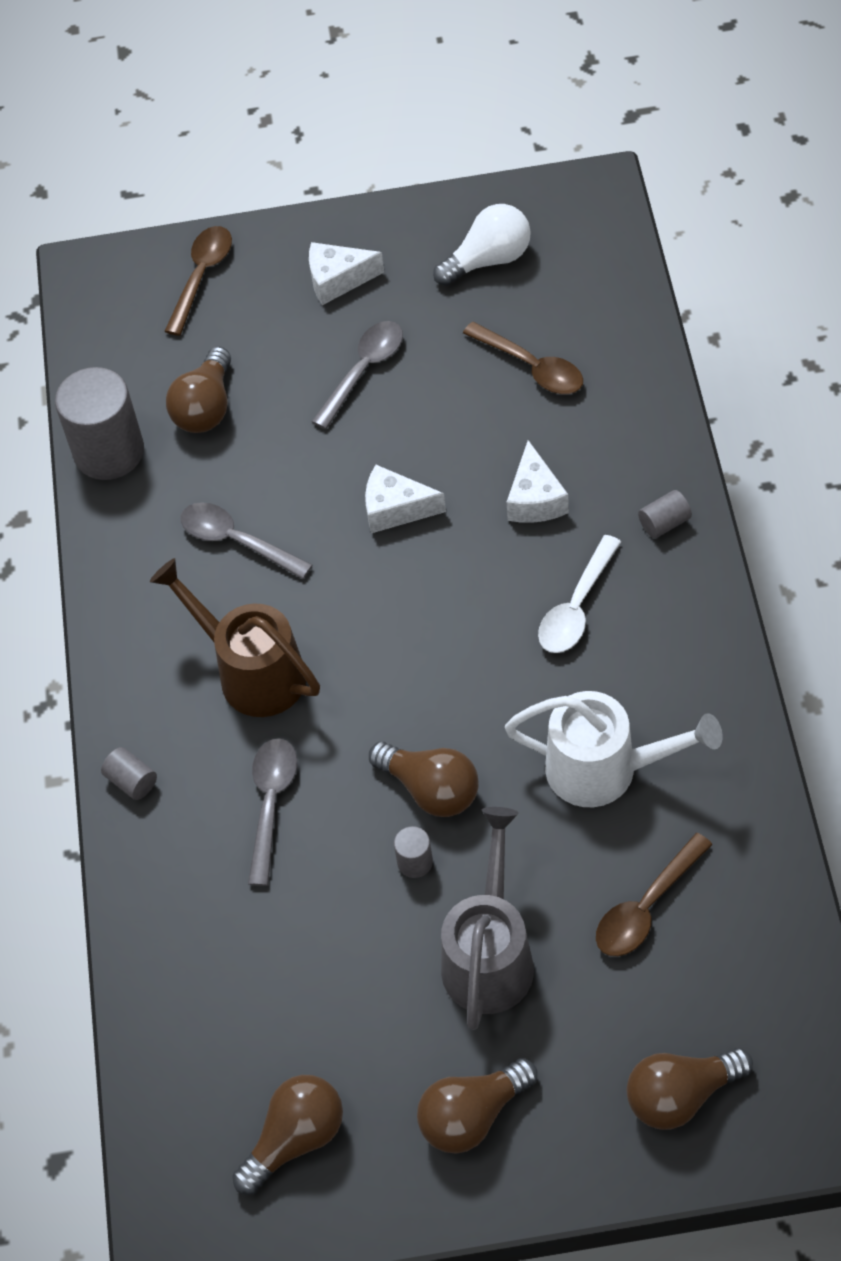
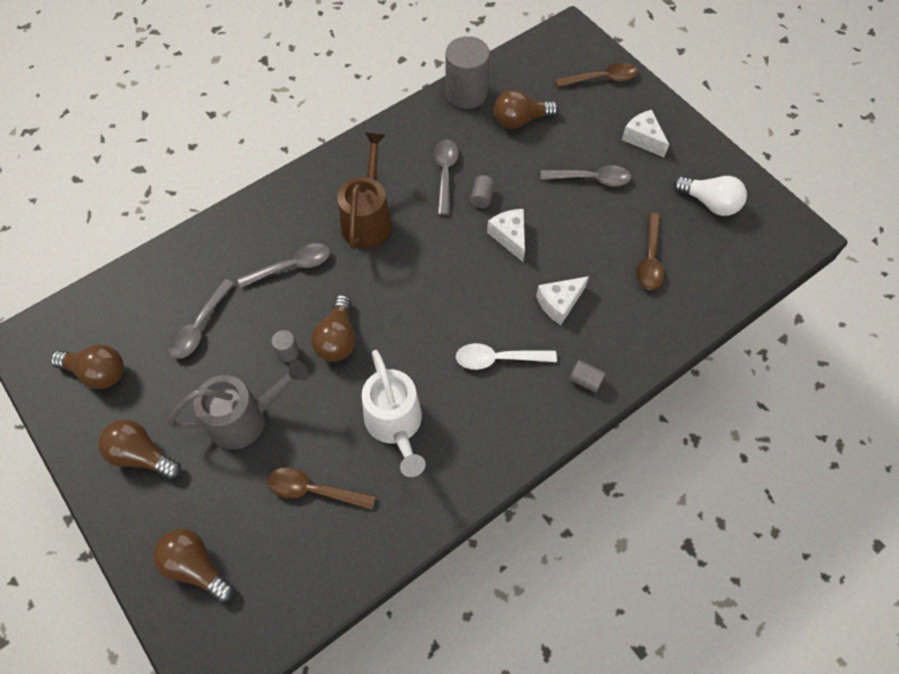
camera: 55 degrees right, 5 degrees up
grey cylinder [101,747,157,800] -> grey cylinder moved to [470,175,495,208]
none -> grey spoon [169,279,235,359]

